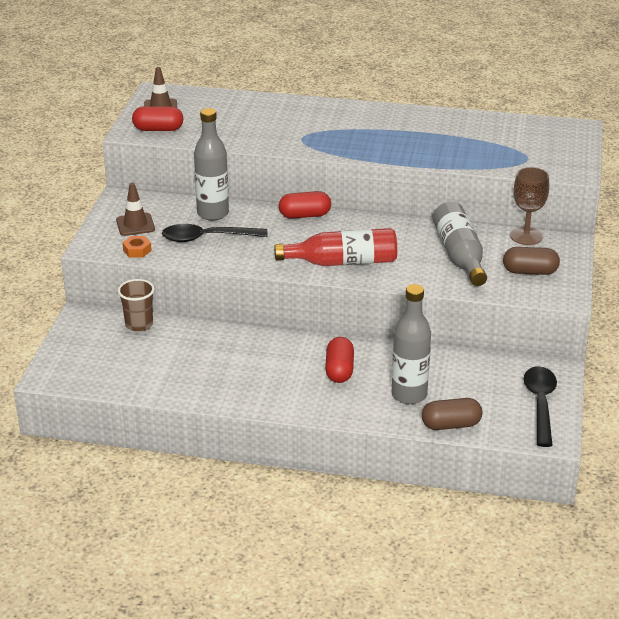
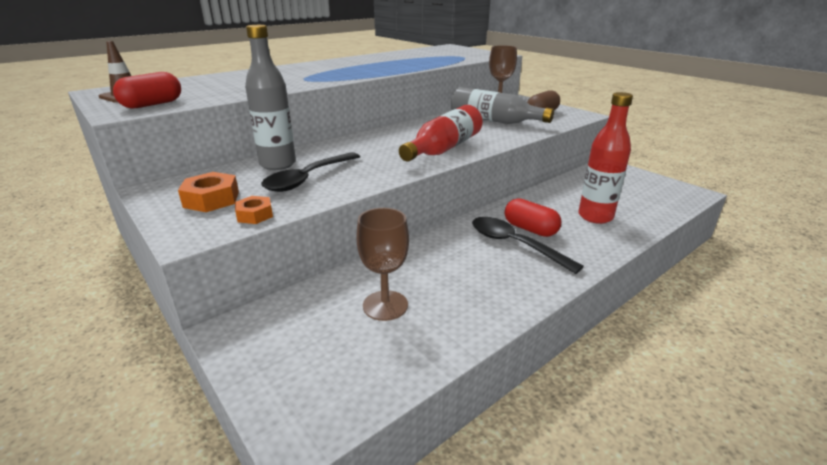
camera: 50 degrees left, 5 degrees down
brown traffic cone [116,183,155,236] -> orange nut [178,172,239,212]
brown cup [118,279,155,332] -> none
red capsule [279,191,331,219] -> none
grey bottle [391,284,431,404] -> red bottle [578,92,633,224]
brown capsule [422,398,483,430] -> none
black spoon [524,366,557,447] -> black spoon moved to [472,217,584,274]
none -> brown goblet [356,208,409,321]

